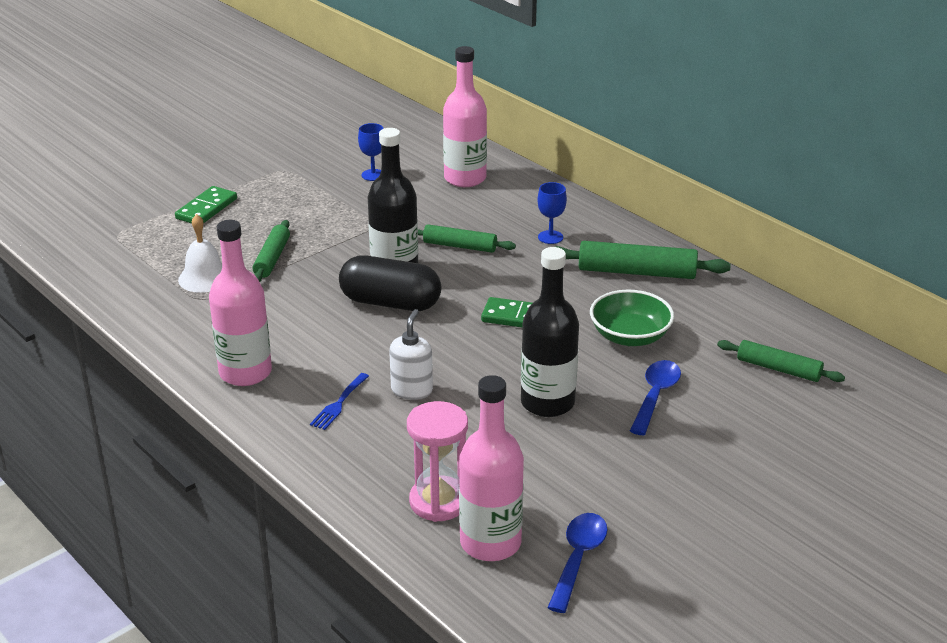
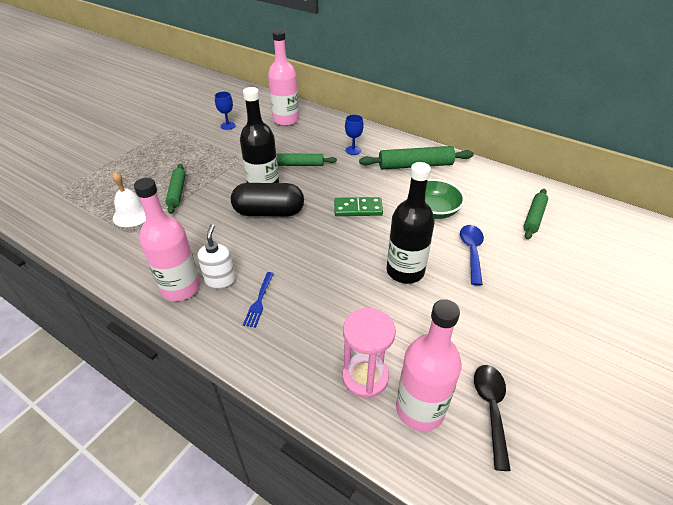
camera: 15 degrees left, 10 degrees up
green domino [175,186,237,223] -> none
white soap dispenser [389,309,433,400] -> white soap dispenser moved to [197,224,236,289]
blue spoon [547,513,607,613] -> black spoon [474,365,511,471]
green rolling pin [717,340,845,382] -> green rolling pin turned 75 degrees counterclockwise [523,189,548,239]

